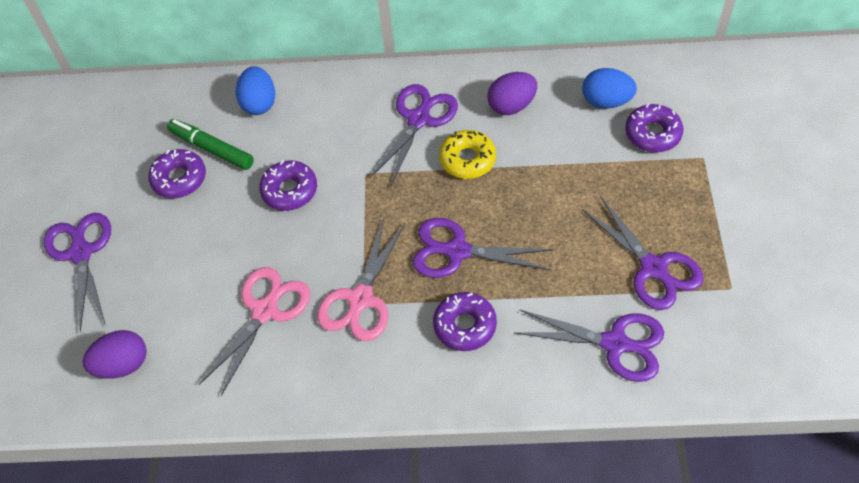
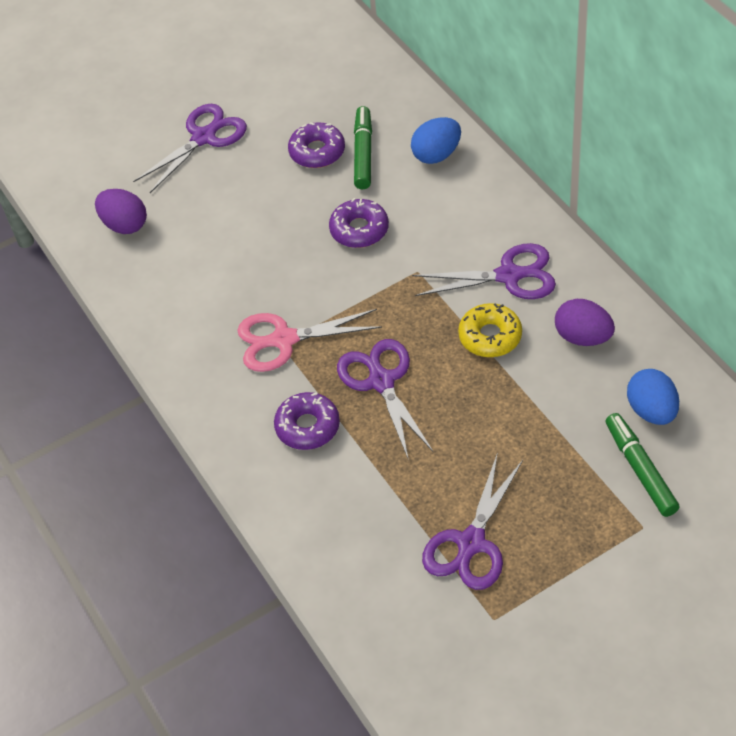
camera: 60 degrees right, 5 degrees down
pink scissors [199,267,310,396] -> none
purple scissors [514,309,664,382] -> none
purple donut [625,104,683,152] -> green marker [606,413,680,517]

